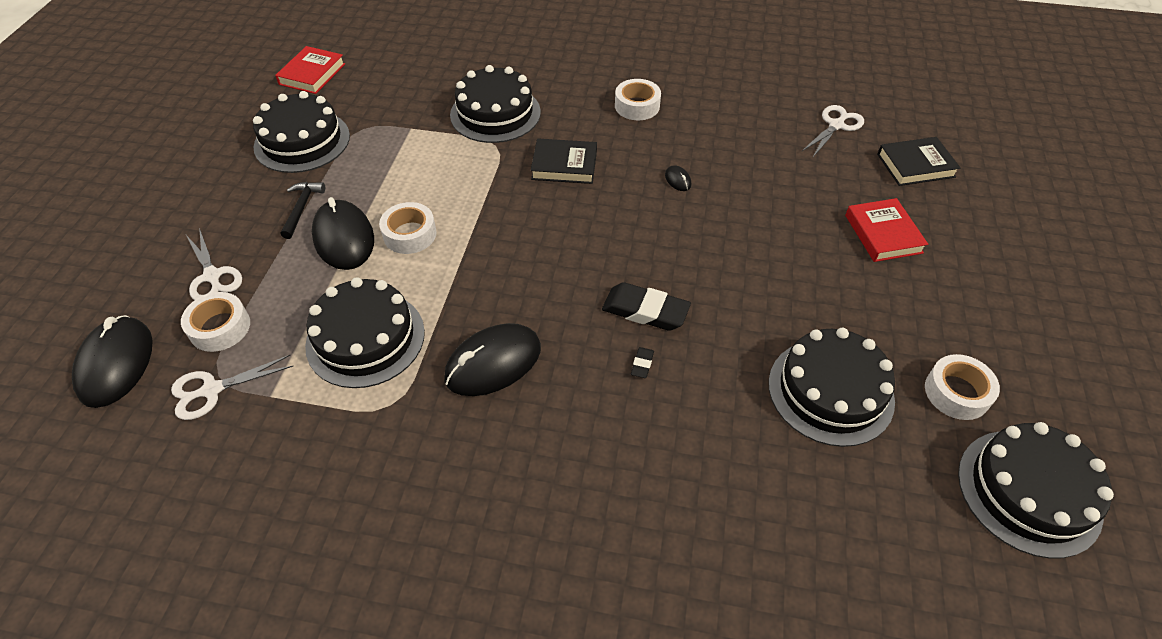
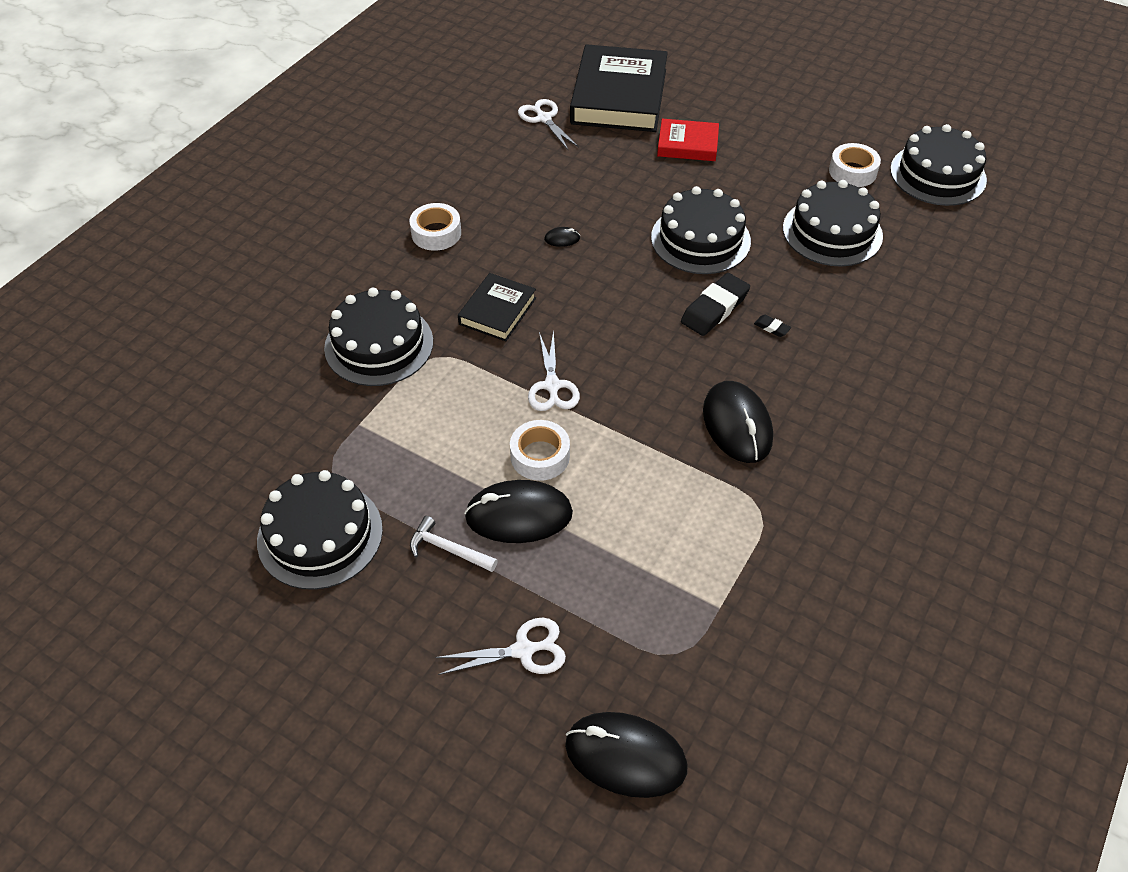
camera: 70 degrees left, 0 degrees up
white scissors [171,355,293,420] -> white scissors moved to [528,330,580,411]
white tape [181,292,250,352] -> none
red book [275,46,345,94] -> none
black hammer [280,182,325,239] -> white hammer [410,516,498,572]
black cake [305,277,425,388] -> black cake moved to [651,186,751,274]
black book [877,137,961,186] -> black book [570,44,668,132], size x1.91

